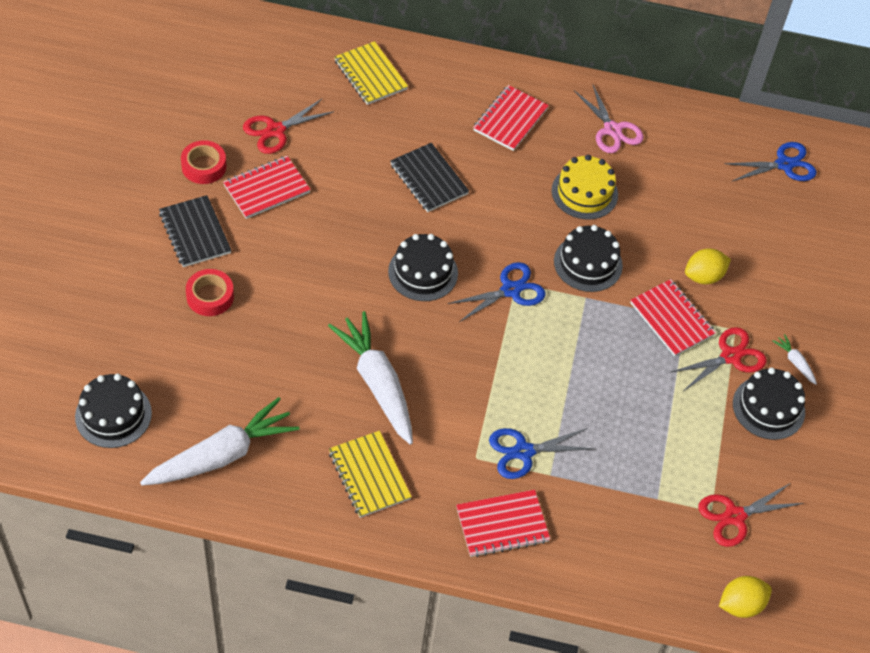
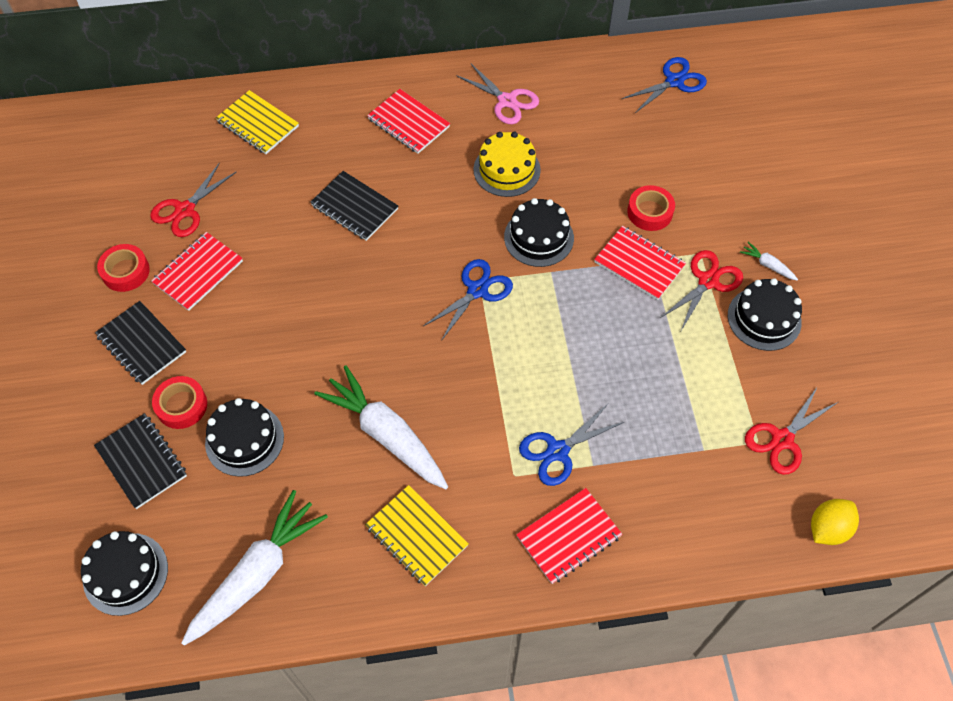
camera: 15 degrees left, 5 degrees up
black cake [388,234,458,301] -> black cake moved to [205,398,284,477]
red notebook [473,85,549,151] -> red notebook turned 60 degrees counterclockwise [367,89,450,154]
yellow lemon [685,248,731,284] -> red tape [627,185,675,231]
none -> black notebook [94,413,187,509]

